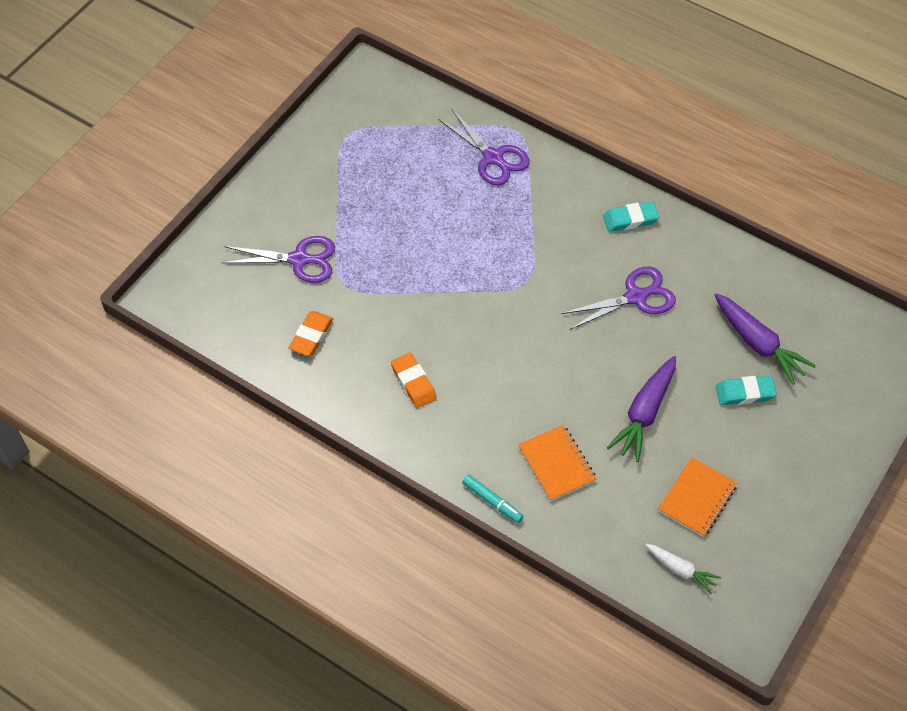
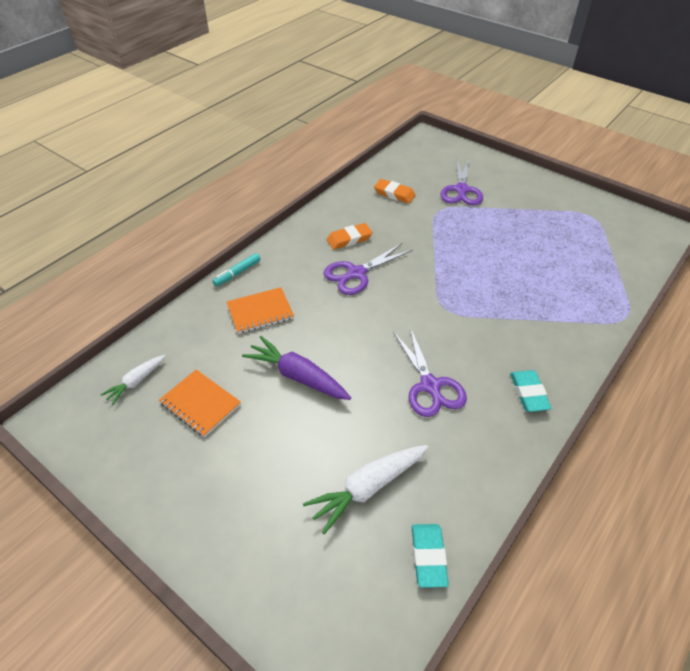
camera: 95 degrees right, 10 degrees down
purple scissors [438,110,529,186] -> purple scissors moved to [323,243,412,295]
purple carrot [715,293,816,385] -> white carrot [303,445,428,535]
turquoise eraser [716,376,777,405] -> turquoise eraser moved to [412,524,449,588]

